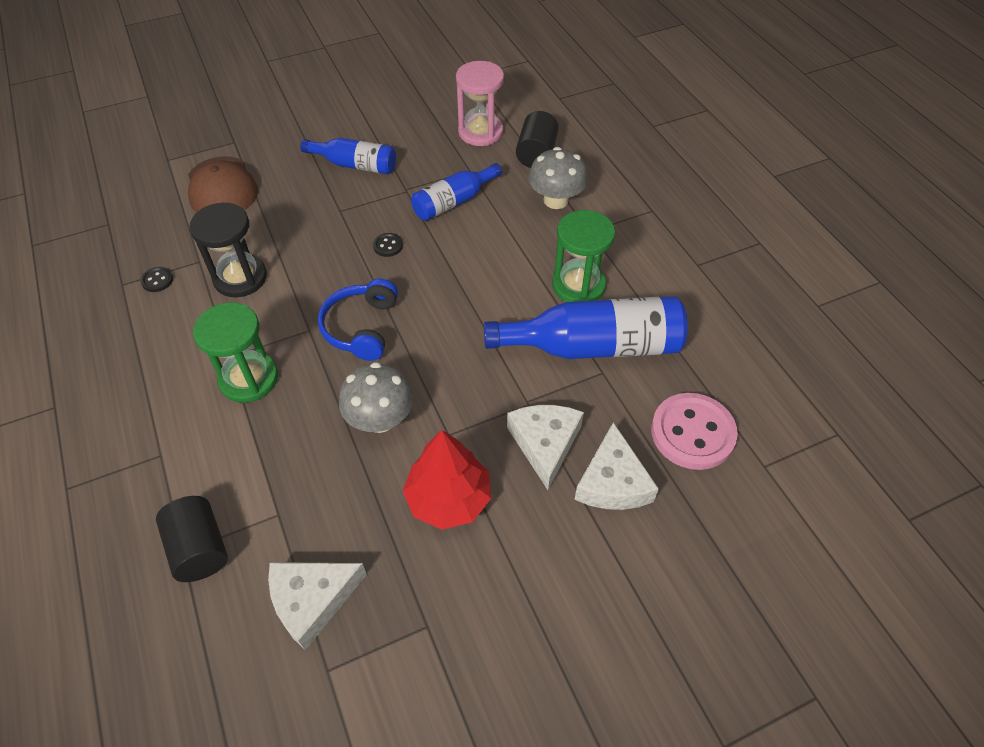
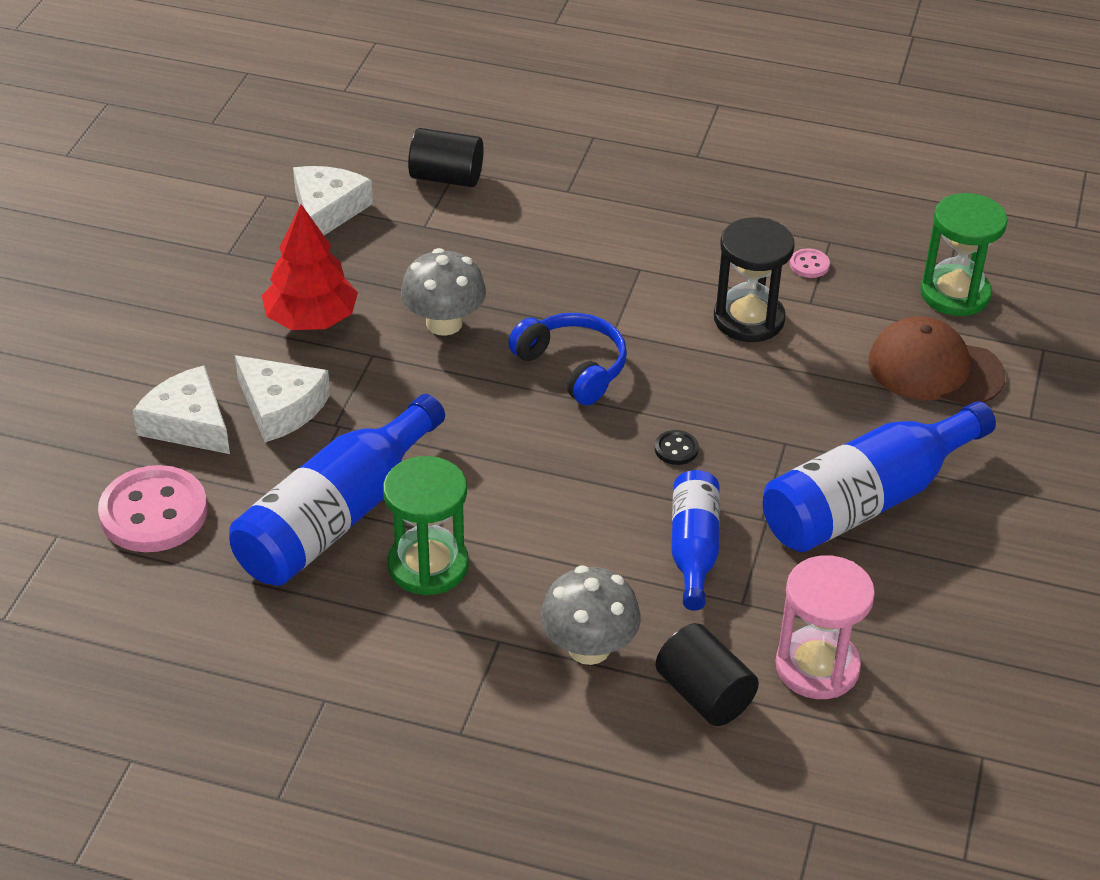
camera: 130 degrees right, 10 degrees down
black button [140,267,173,292] -> pink button [790,249,830,278]
green hourglass [193,302,278,403] -> green hourglass moved to [920,193,1008,316]
blue bottle [300,138,396,174] -> blue bottle [763,401,996,552], size x1.68

